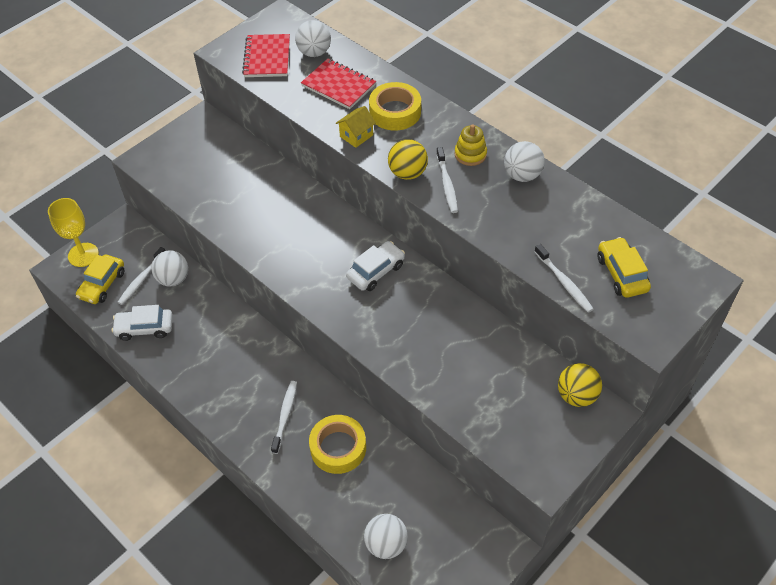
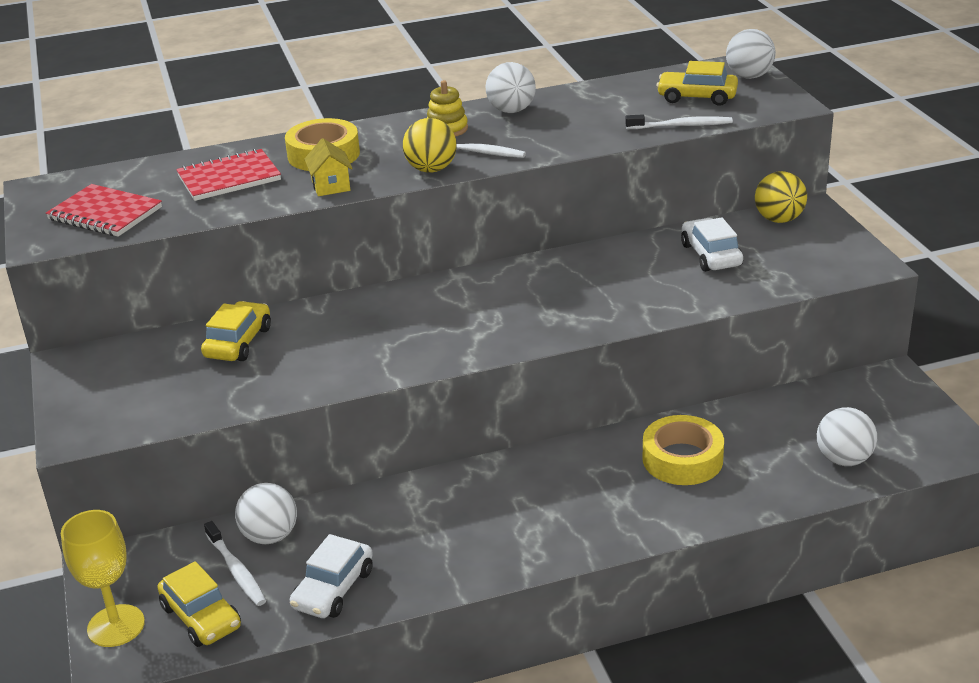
camera: 60 degrees left, 20 degrees down
white toothbrush [271,381,297,454] -> none
white ball [295,20,331,57] -> white ball moved to [726,29,776,79]
white car [346,241,405,291] -> white car moved to [681,218,743,272]
none -> yellow car [201,301,271,361]

